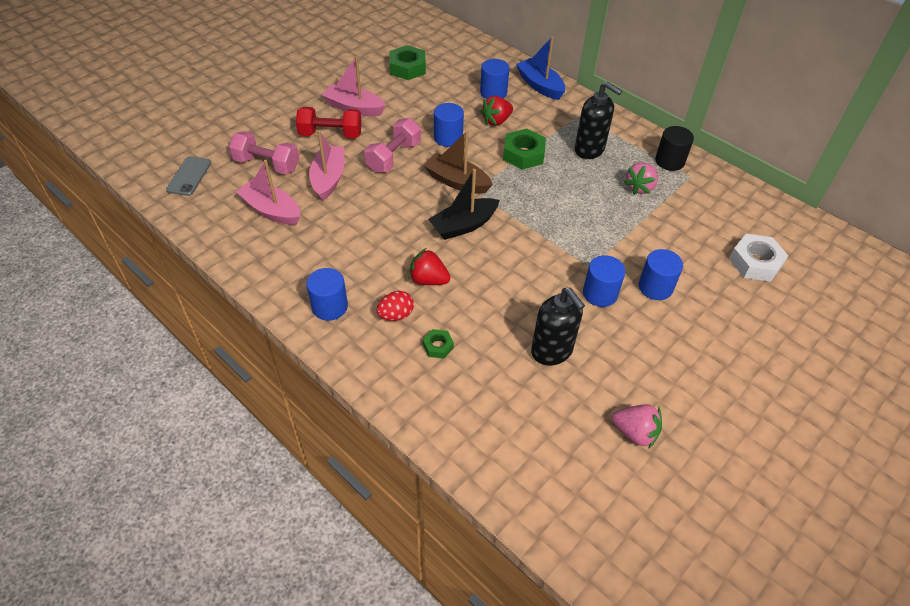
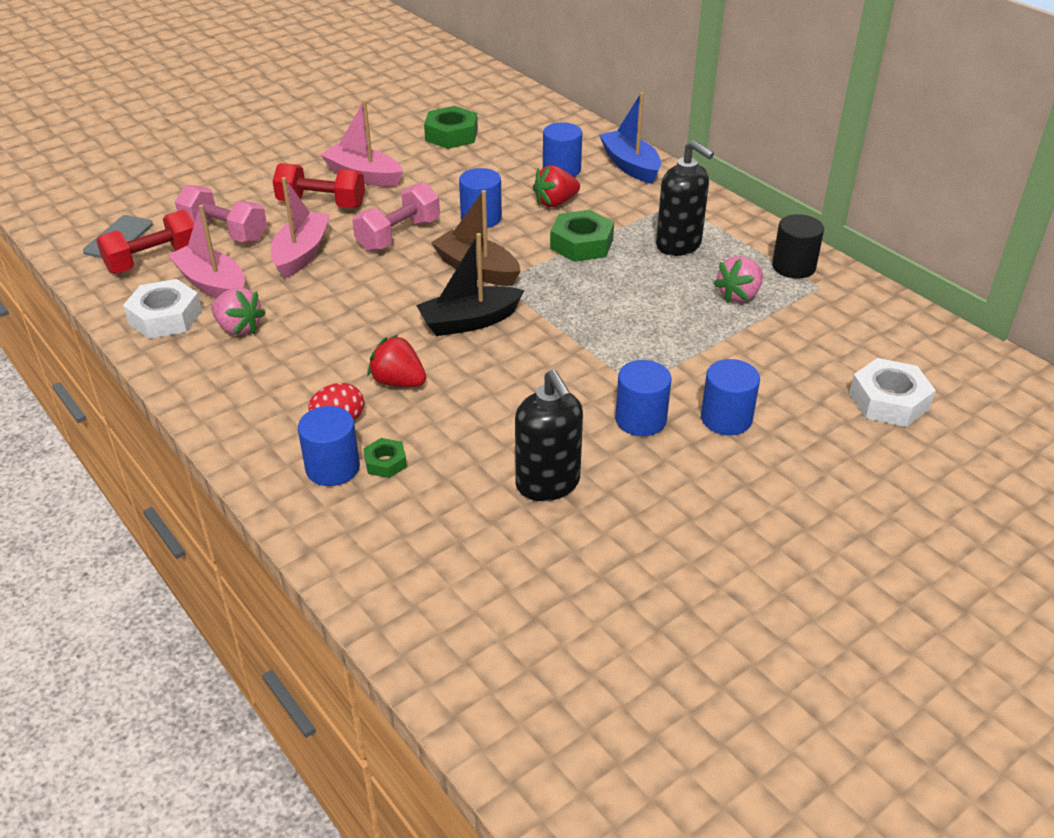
camera: 10 degrees right, 10 degrees down
blue cylinder [307,268,348,321] -> blue cylinder moved to [298,406,360,486]
pink strawberry [612,404,662,449] -> pink strawberry moved to [211,287,265,335]
none -> red dumbbell [96,210,194,274]
none -> white nut [123,279,202,339]

